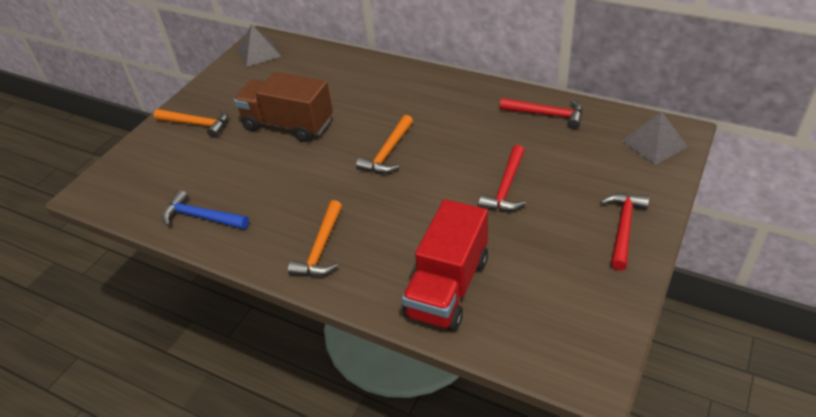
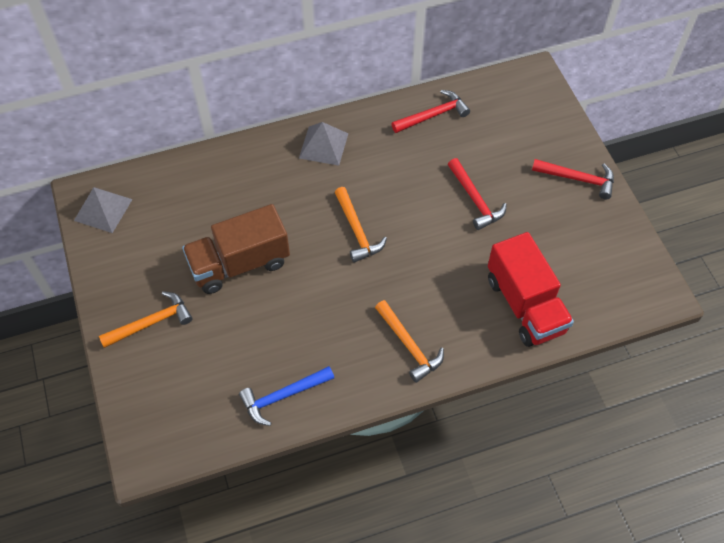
camera: 50 degrees left, 15 degrees up
red hammer [600,193,650,271] -> red hammer turned 135 degrees clockwise [532,159,614,199]
grey pyramid [621,111,688,165] -> grey pyramid moved to [299,122,348,166]

